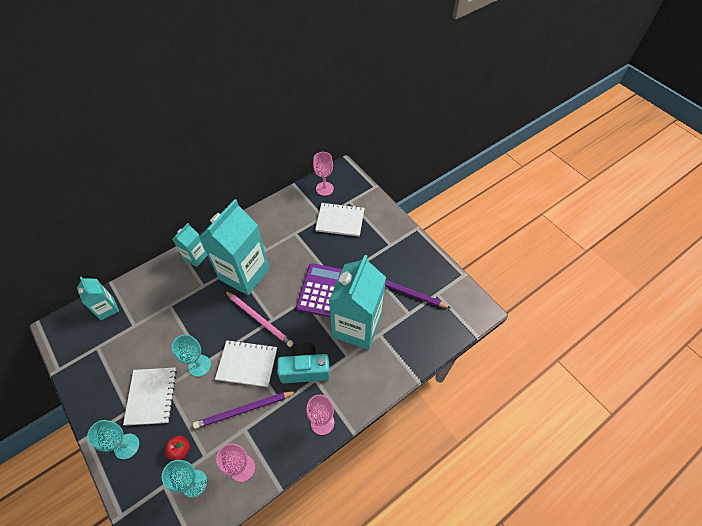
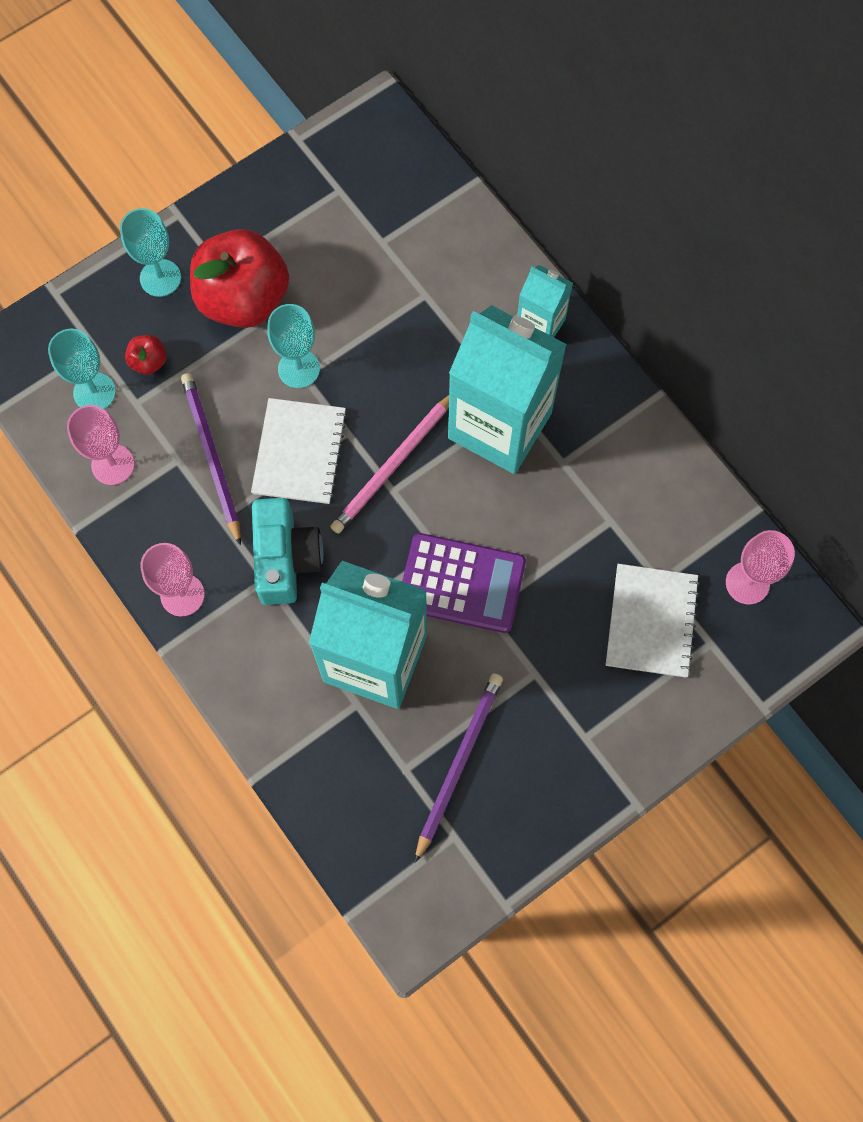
camera: 90 degrees right, 15 degrees up
turquoise carton [77,277,119,320] -> none
white notebook [123,368,177,426] -> red apple [190,229,289,328]

